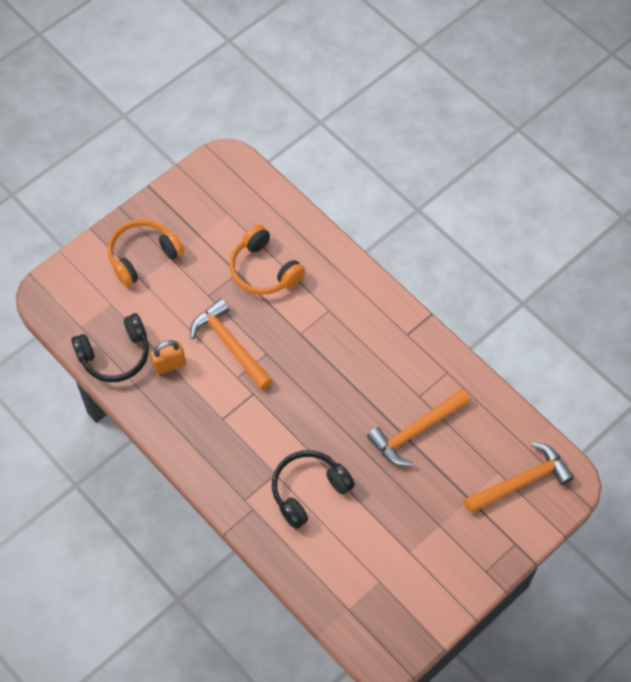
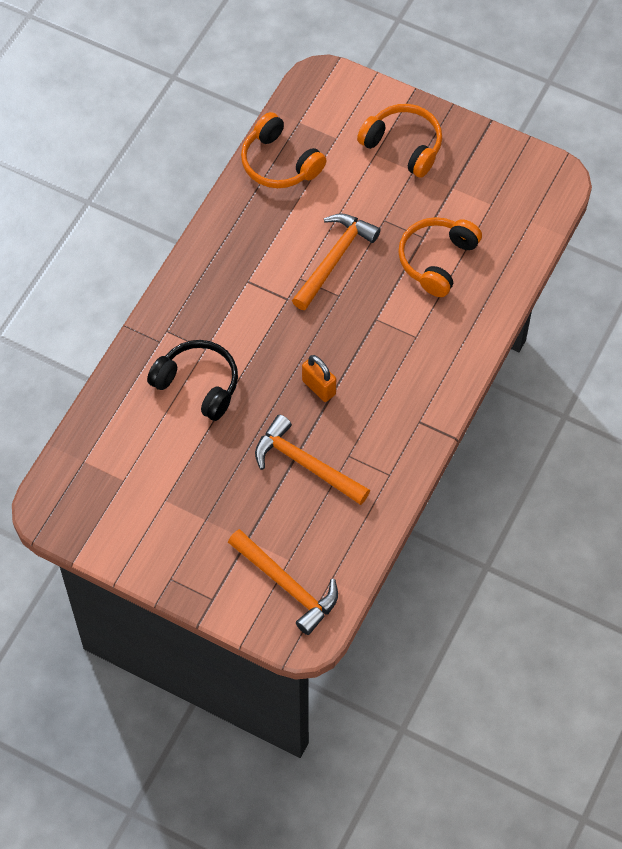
camera: 70 degrees right, 0 degrees up
black headphones [71,313,149,382] -> orange headphones [241,112,326,188]
orange padlock [150,340,186,375] -> orange padlock moved to [302,355,336,402]

